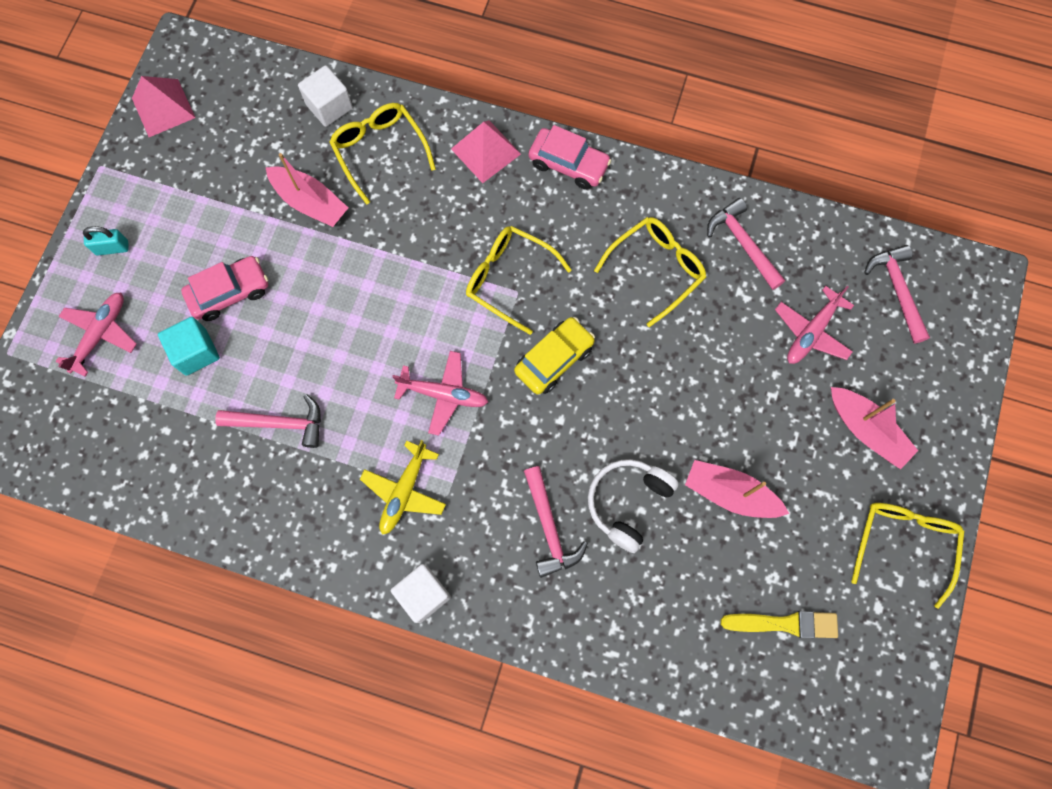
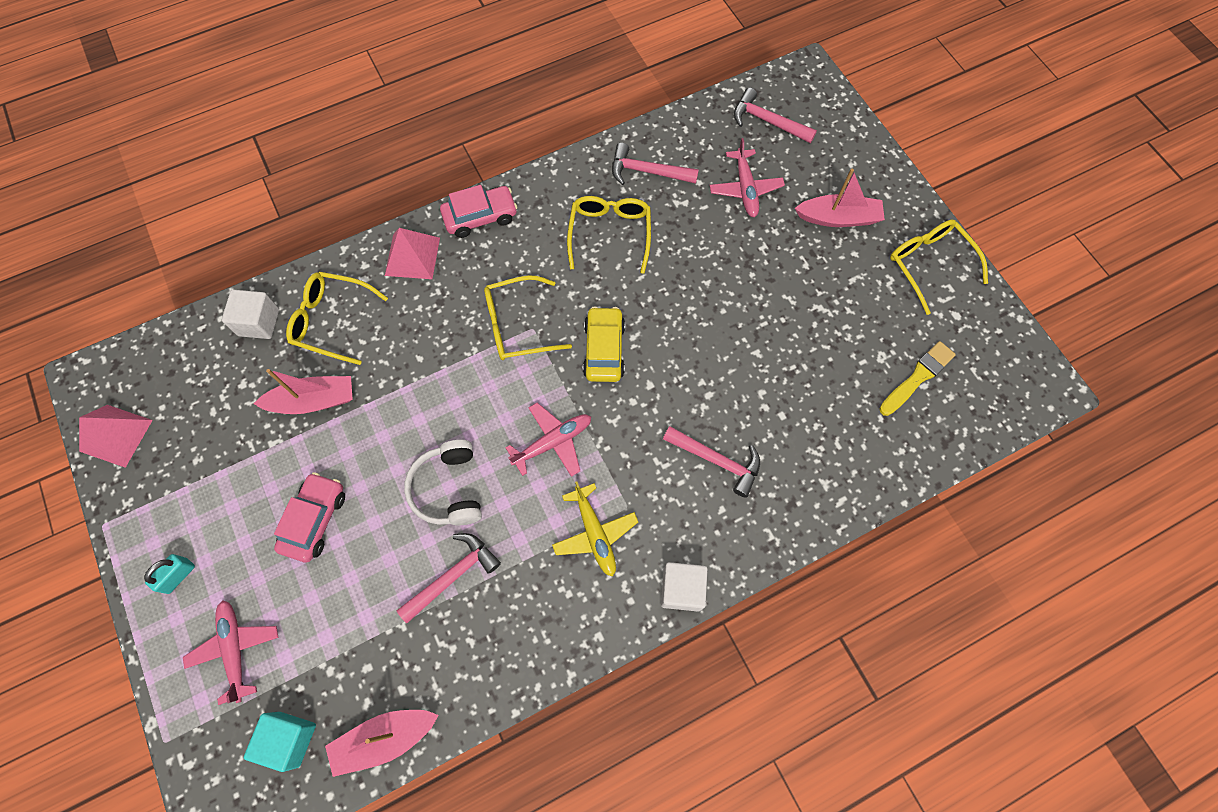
camera: 45 degrees left, 5 degrees down
turquoise cube [158,317,220,376] -> turquoise cube moved to [244,712,316,772]
white headphones [588,459,679,553] -> white headphones moved to [404,440,482,526]
pink boat [685,460,789,518] -> pink boat moved to [325,710,439,777]

